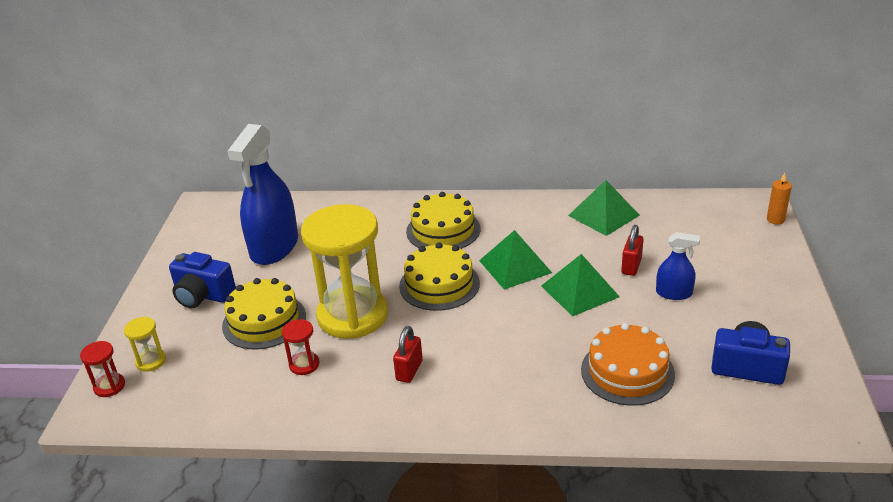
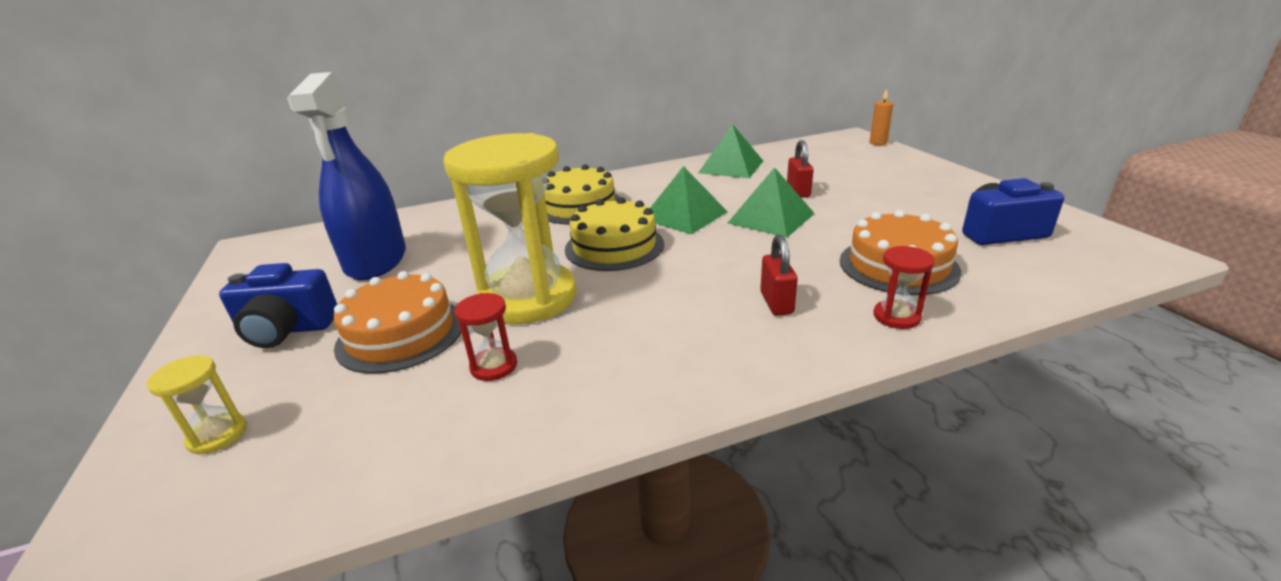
camera: 25 degrees left, 5 degrees down
red hourglass [80,341,125,397] -> red hourglass moved to [874,246,935,329]
yellow cake [222,278,306,349] -> orange cake [333,271,462,374]
red padlock [393,326,423,383] -> red padlock moved to [760,235,798,316]
blue spray bottle [656,232,700,300] -> none

